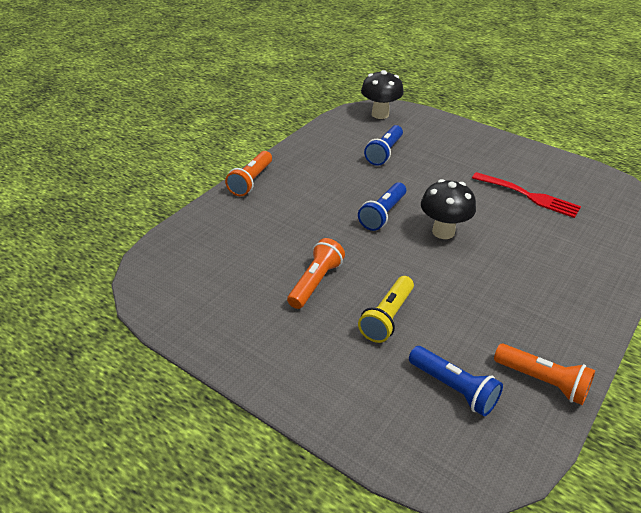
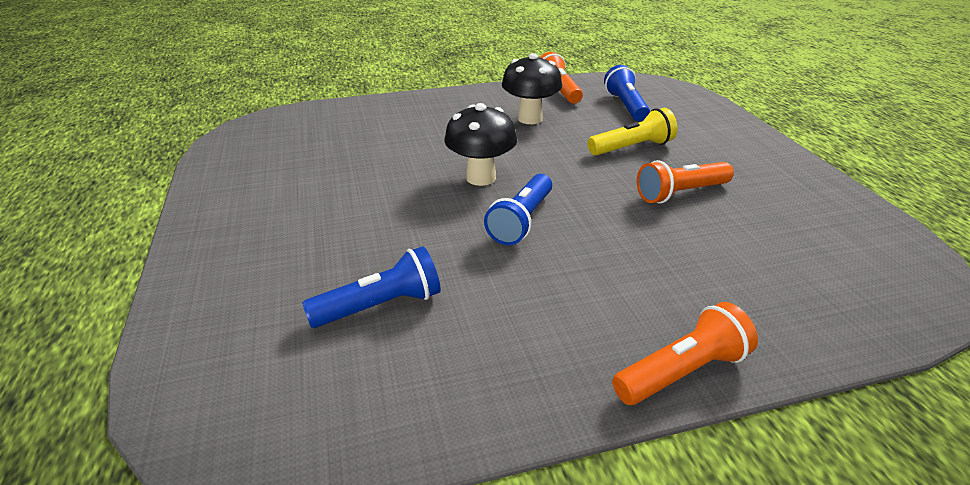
camera: 140 degrees left, 5 degrees down
blue flashlight [358,182,406,231] -> blue flashlight turned 135 degrees clockwise [484,174,552,245]
black mushroom [361,70,404,119] -> black mushroom moved to [502,53,562,124]
red fork [472,172,581,218] -> none

